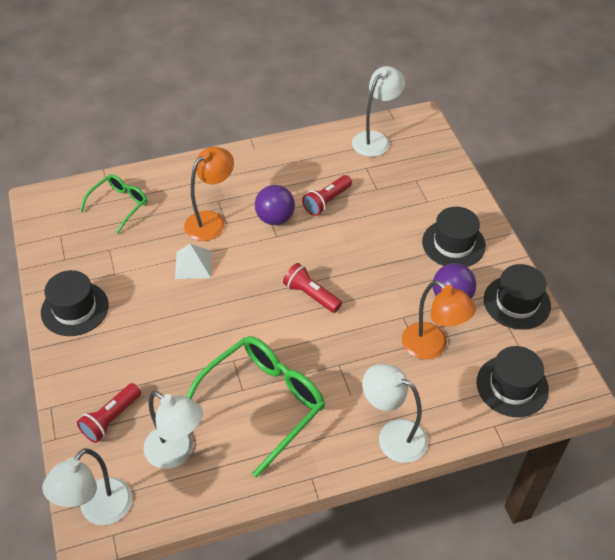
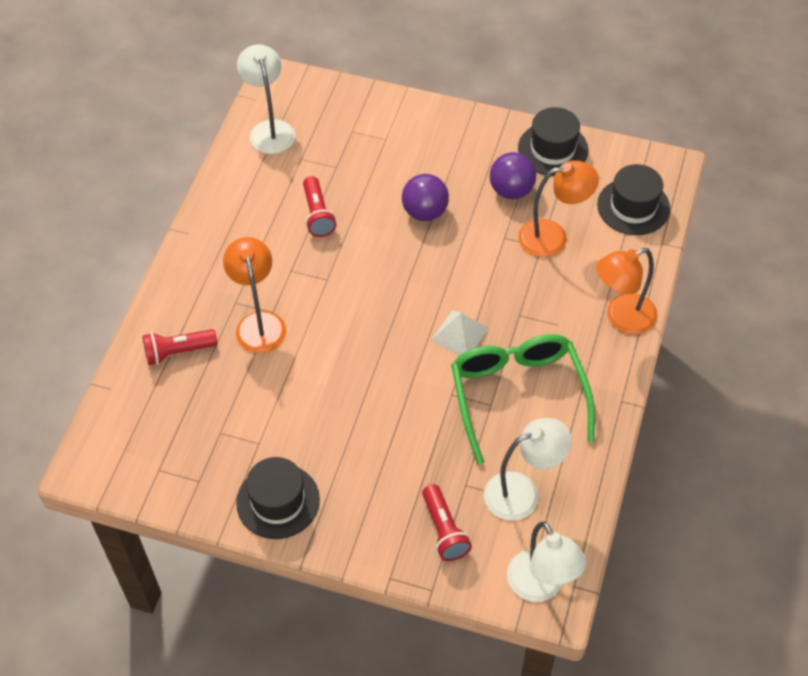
camera: 55 degrees left, 5 degrees up
green glasses [80,174,147,234] -> none
white pyramid [175,244,212,279] -> white pyramid moved to [431,310,489,355]
purple ball [255,185,295,225] -> purple ball moved to [402,174,449,221]
red flashlight [283,263,342,313] -> red flashlight moved to [143,329,217,365]
white lamp [362,364,428,463] -> orange lamp [596,248,658,335]
black hat [422,207,486,267] -> none

